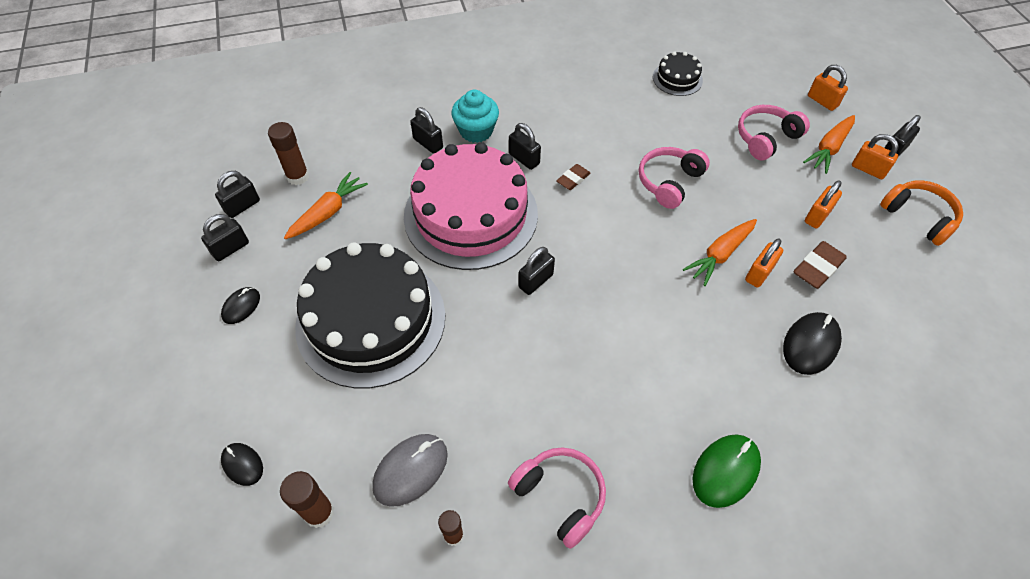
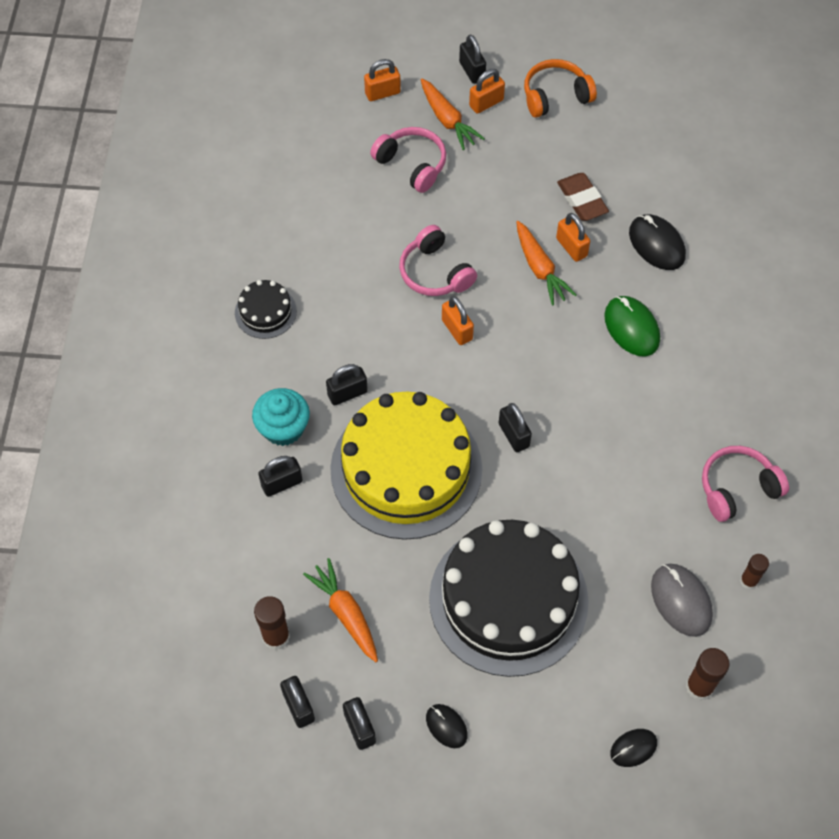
camera: 70 degrees left, 5 degrees up
pink cake [404,142,538,270] -> yellow cake [330,392,482,540]
brown eraser [556,164,590,190] -> none
black cake [653,51,703,96] -> black cake moved to [235,280,297,339]
green mouse [693,434,761,508] -> green mouse moved to [604,296,660,357]
pink headphones [738,105,810,160] -> pink headphones turned 150 degrees clockwise [370,127,446,193]
orange padlock [805,180,842,228] -> orange padlock moved to [442,296,474,345]

